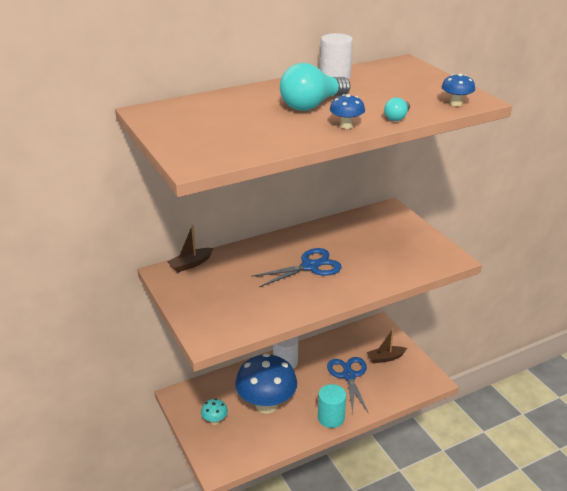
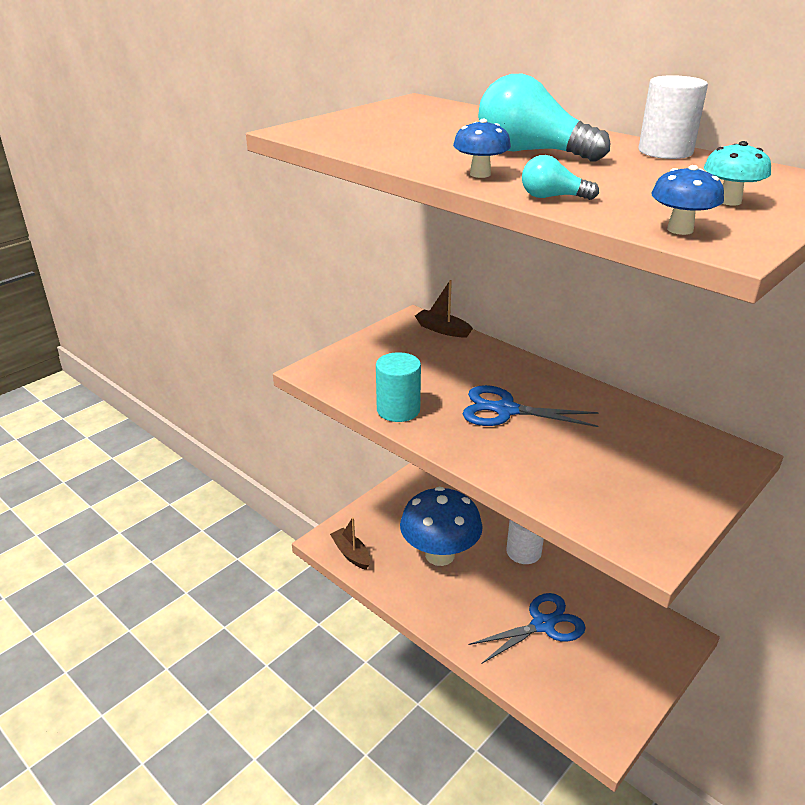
camera: 70 degrees right, 0 degrees up
turquoise mushroom [201,399,228,425] -> turquoise mushroom moved to [704,141,771,205]
blue scissors [251,248,342,287] -> blue scissors turned 150 degrees clockwise [463,385,599,427]
turquoise cylinder [318,384,346,428] -> turquoise cylinder moved to [376,352,421,422]
brown boat [367,329,407,363] -> brown boat moved to [330,517,370,570]

